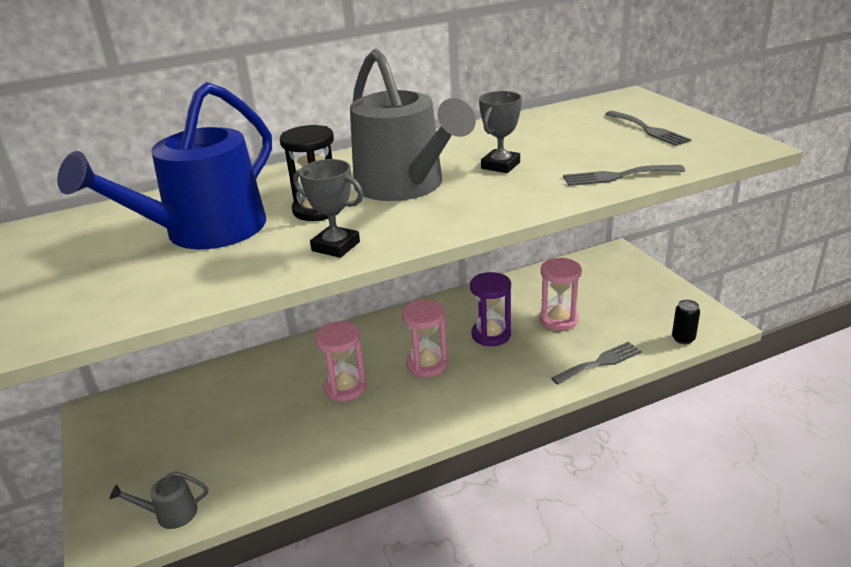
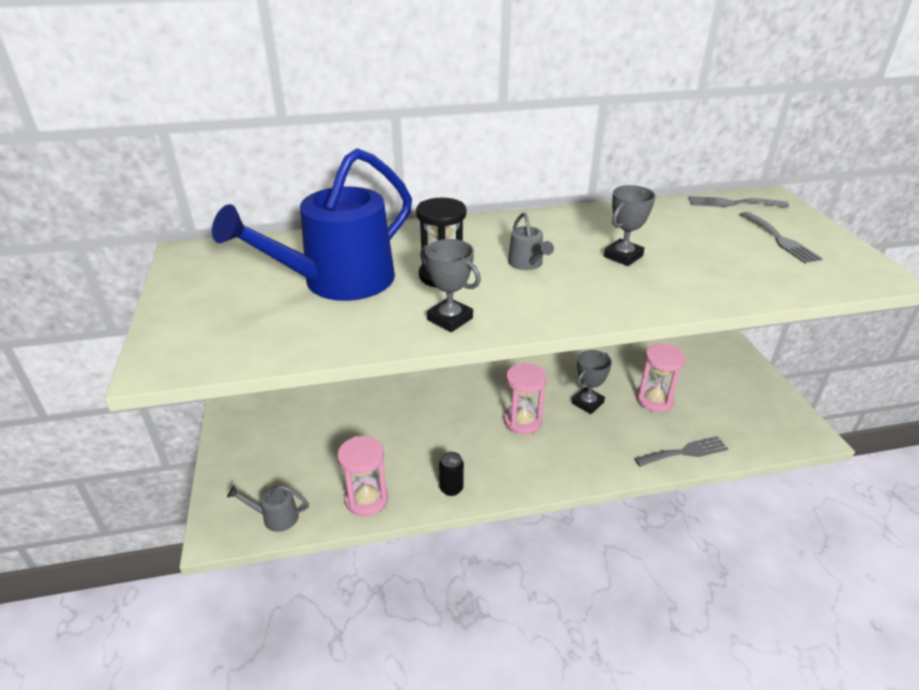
camera: 10 degrees right, 5 degrees up
pink hourglass [315,321,367,402] -> pink hourglass moved to [337,436,388,516]
grey watering can [350,49,476,201] -> grey watering can [508,212,554,270], size x0.41
purple hourglass [470,272,511,346] -> grey trophy [572,350,612,414]
grey fork [563,165,685,186] -> grey fork moved to [688,196,789,207]
black can [672,300,700,344] -> black can moved to [439,452,464,496]

